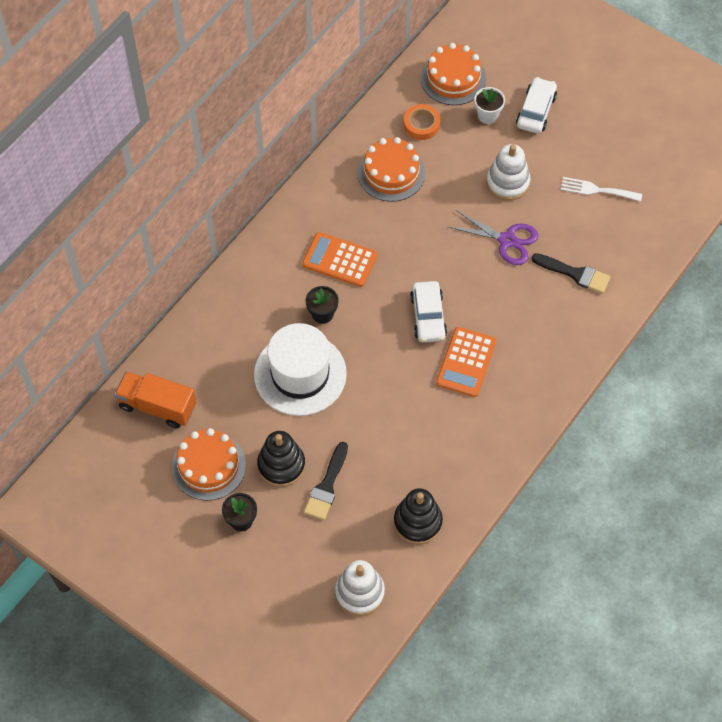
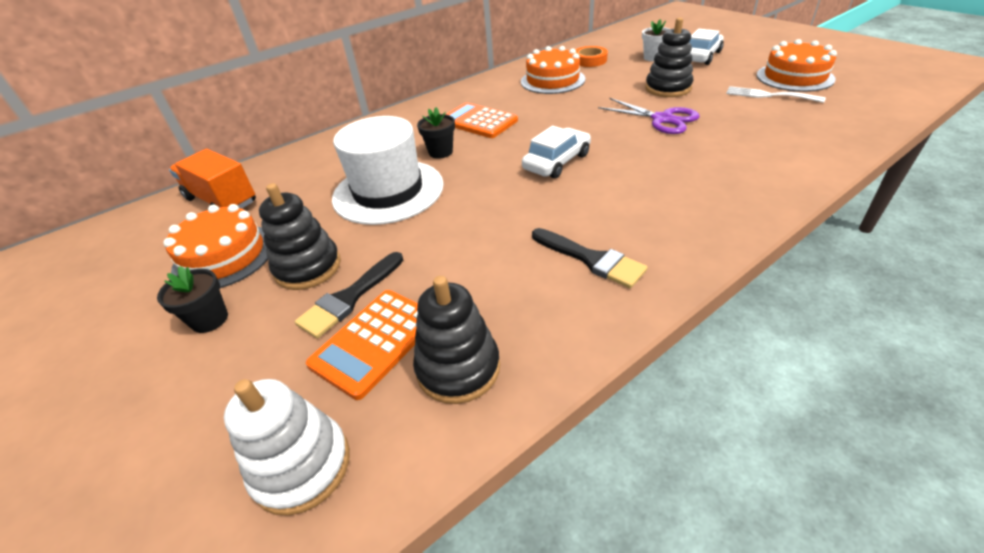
camera: 20 degrees right, 20 degrees down
white car [410,281,447,342] -> white car turned 150 degrees counterclockwise [522,126,591,178]
orange cake [421,43,486,105] -> orange cake moved to [757,39,837,92]
orange calculator [436,327,496,397] -> orange calculator moved to [306,290,418,400]
white stacking toy [486,144,530,201] -> black stacking toy [645,18,693,97]
black brush [531,253,610,294] -> black brush moved to [532,228,648,288]

